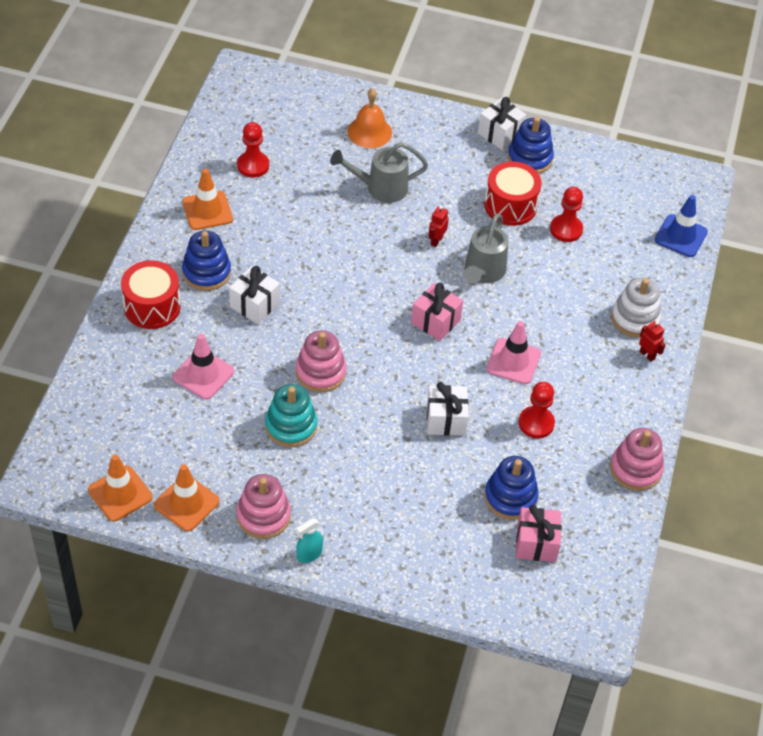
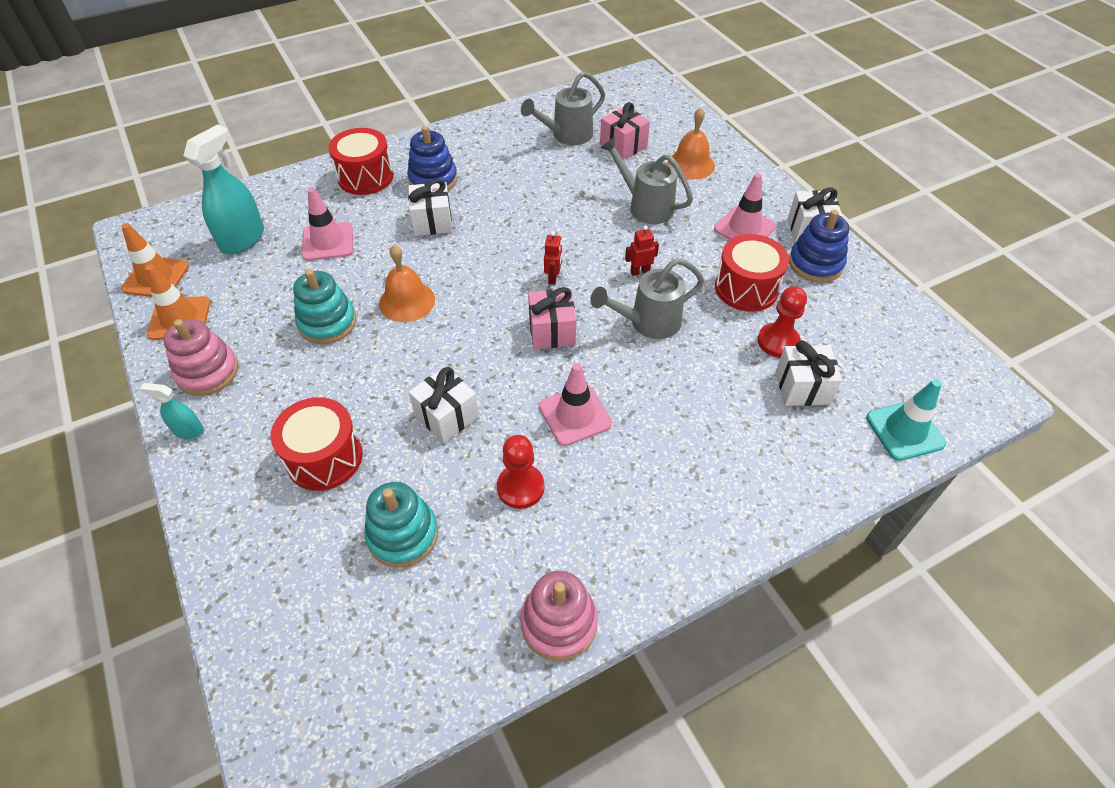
camera: 50 degrees right, 0 degrees up
orange traffic cone [182,169,233,230] -> none
red pawn [237,122,269,178] -> grey watering can [521,71,605,145]
pink stacking toy [296,330,346,392] -> orange bell [379,245,435,322]
blue stacking toy [484,456,539,520] -> turquoise stacking toy [364,482,438,567]
pink gift [516,505,562,562] -> pink gift moved to [600,102,650,160]
white stacking toy [611,277,661,338] -> none
red robot [639,321,666,362] -> red robot moved to [544,231,562,285]
blue traffic cone [655,195,708,257] -> turquoise traffic cone [866,379,946,461]
none -> turquoise spray bottle [183,124,264,254]
none -> red drum [271,397,363,491]
none -> pink traffic cone [714,173,776,240]
none -> white gift [776,340,842,406]

